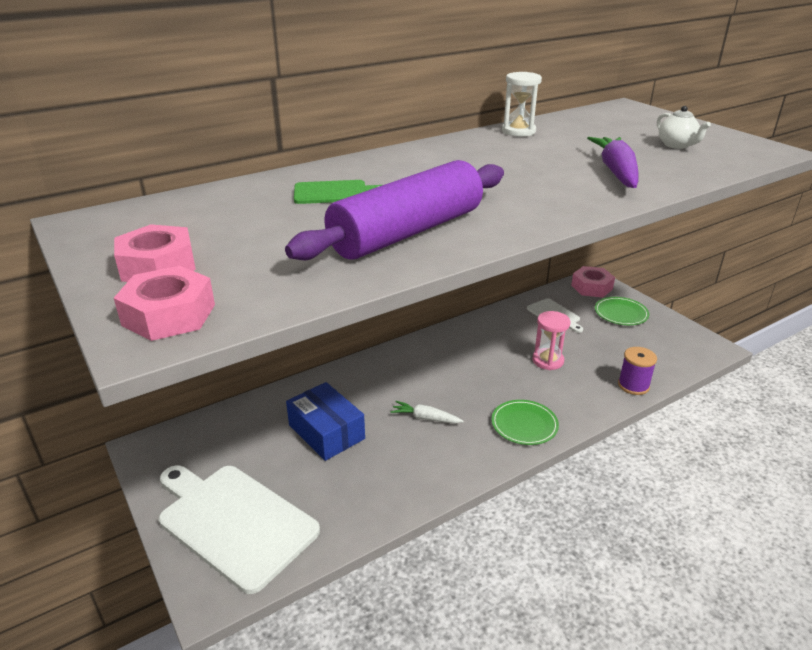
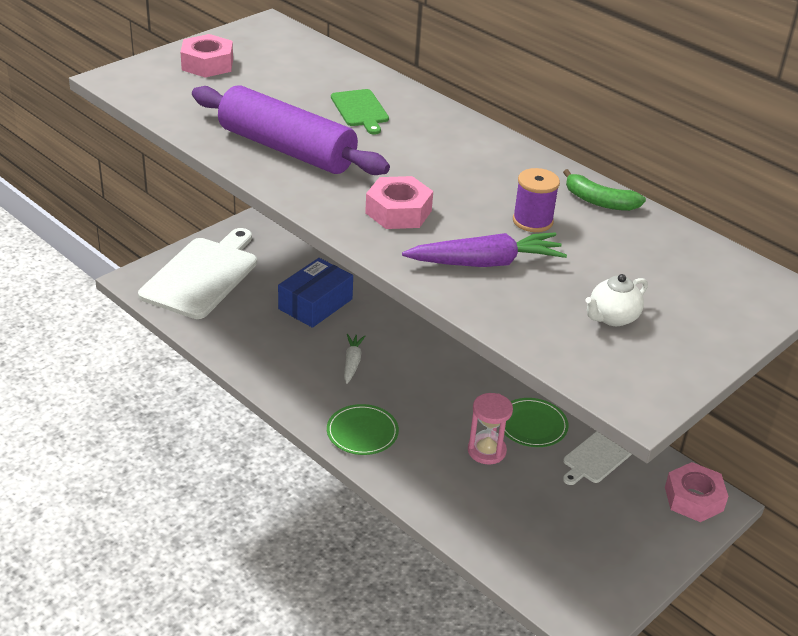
camera: 75 degrees right, 5 degrees up
pink nut [114,266,215,341] -> pink nut moved to [365,176,433,229]
white hourglass [502,72,542,137] -> green banana [563,169,646,211]
green plate [595,297,649,325] -> green plate moved to [499,398,569,447]
purple spool [618,347,657,395] -> purple spool moved to [513,168,560,232]

